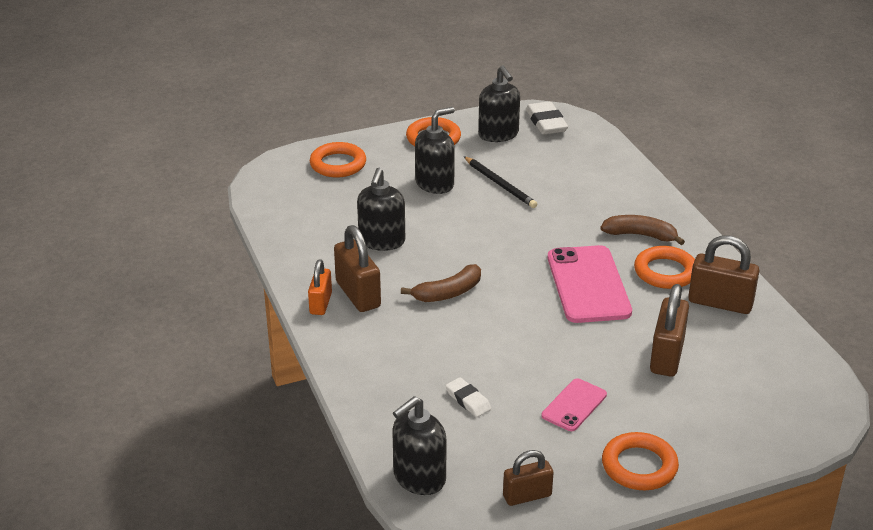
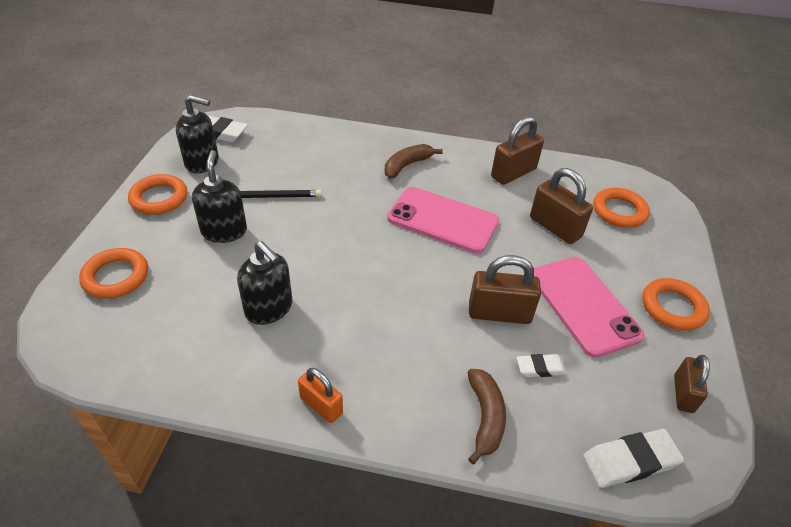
camera: 60 degrees left, 10 degrees up
brown padlock [334,225,381,312] -> brown padlock moved to [469,255,541,324]
black soap dispenser [392,396,446,495] -> white eraser [583,429,684,488]
brown banana [401,264,481,302] -> brown banana moved to [467,369,506,464]
pink phone [542,378,607,431] -> pink phone [534,257,645,358], size x1.86
orange ring [634,246,695,289] -> orange ring moved to [593,188,650,228]

